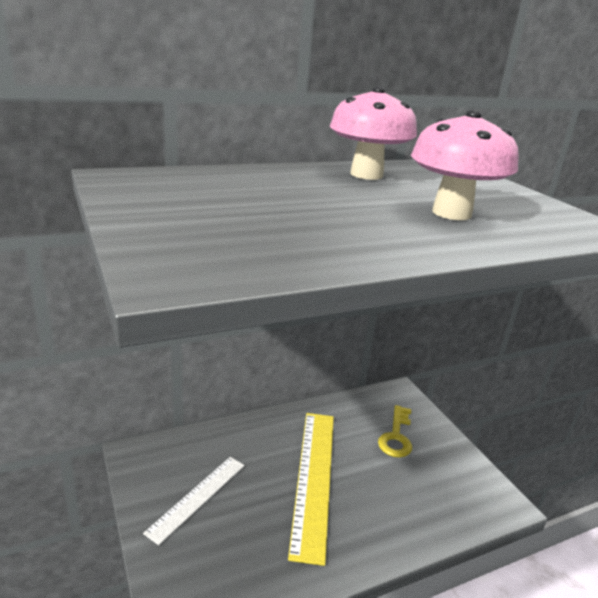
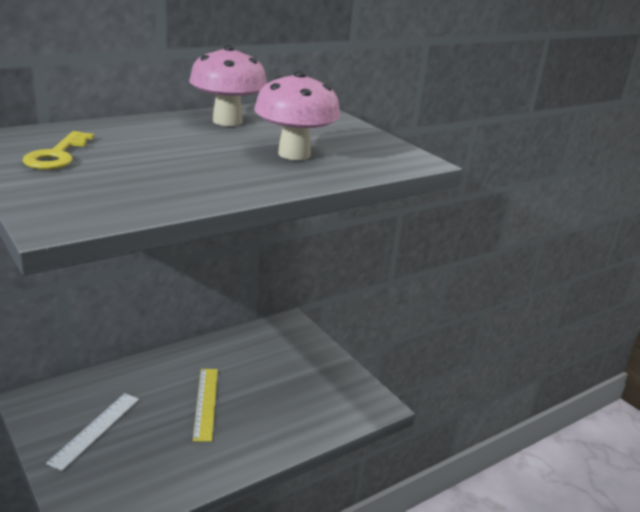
camera: 10 degrees left, 0 degrees up
yellow ruler [288,413,334,566] -> yellow ruler [193,369,218,442], size x0.61
yellow key [378,405,412,458] -> yellow key moved to [23,131,94,170]

